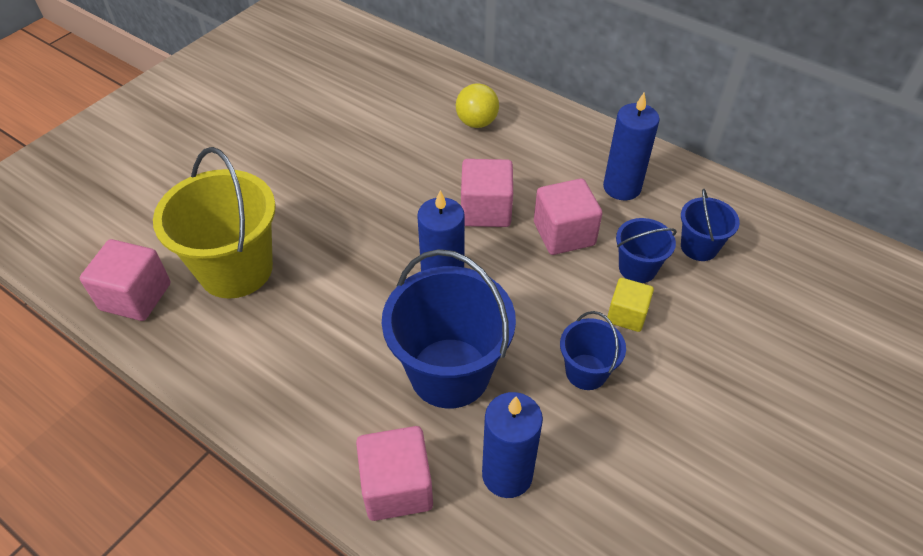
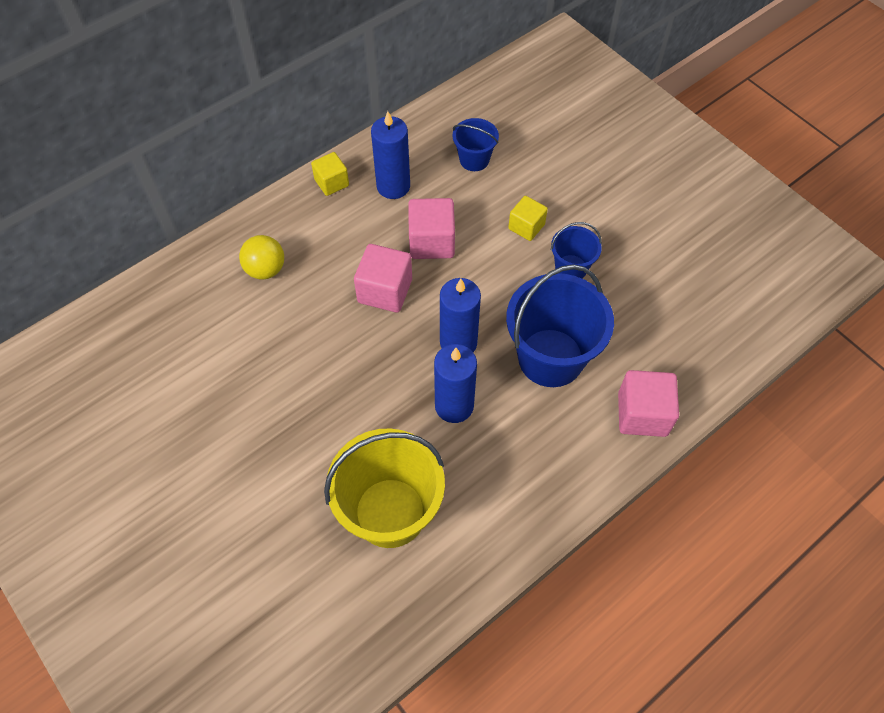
camera: 75 degrees left, 10 degrees up
pink cube [80,239,170,321] -> none
blue candle [482,392,543,498] -> blue candle moved to [434,344,477,423]
blue bucket [616,218,676,283] -> none
none -> yellow cube [311,152,349,196]

